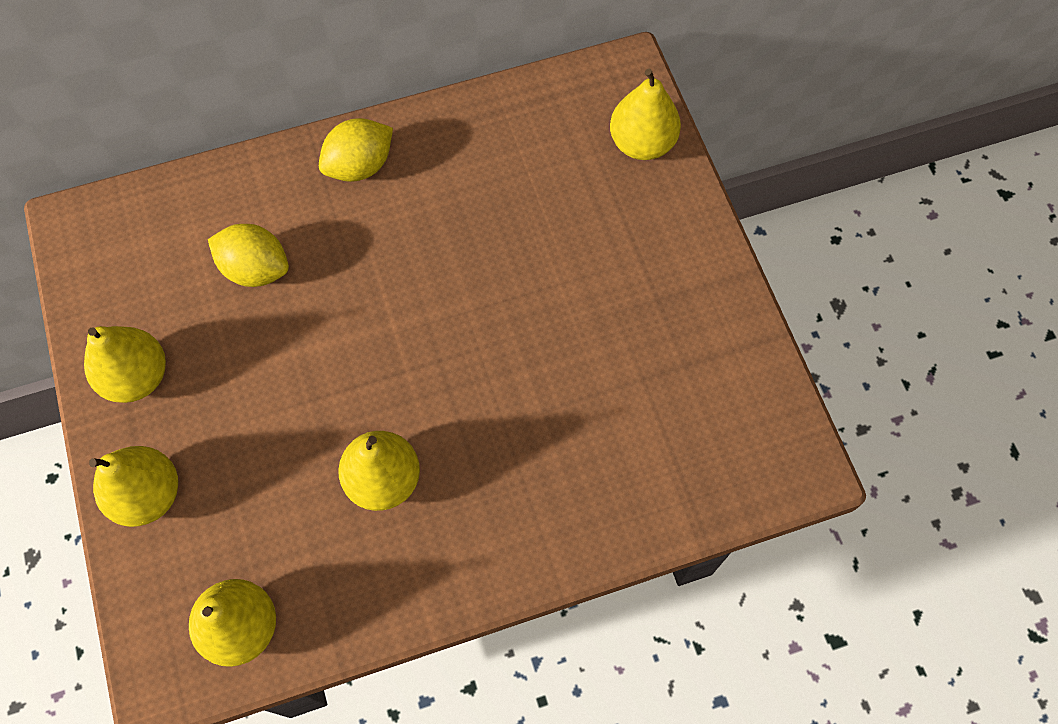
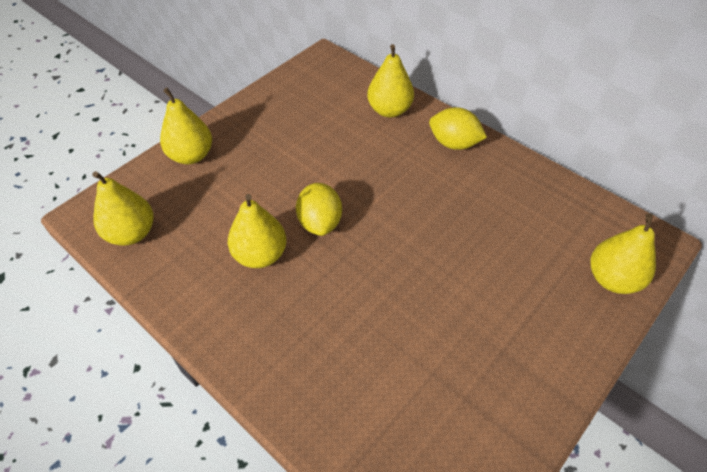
camera: 60 degrees right, 15 degrees down
yellow pear [84,326,166,403] -> yellow pear moved to [367,44,414,117]
yellow lemon [208,224,289,287] -> yellow lemon moved to [296,183,342,236]

